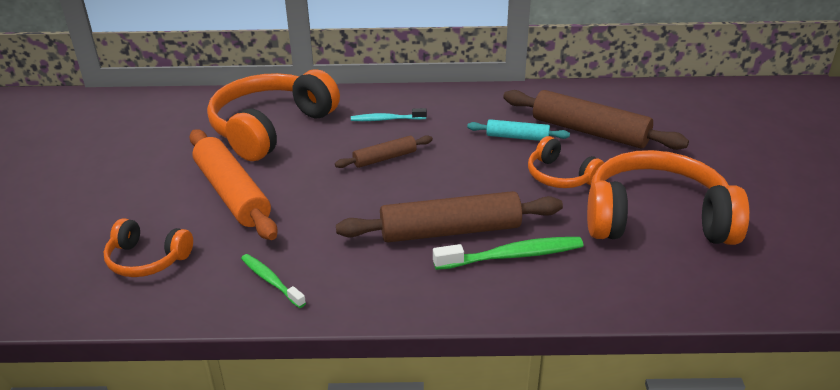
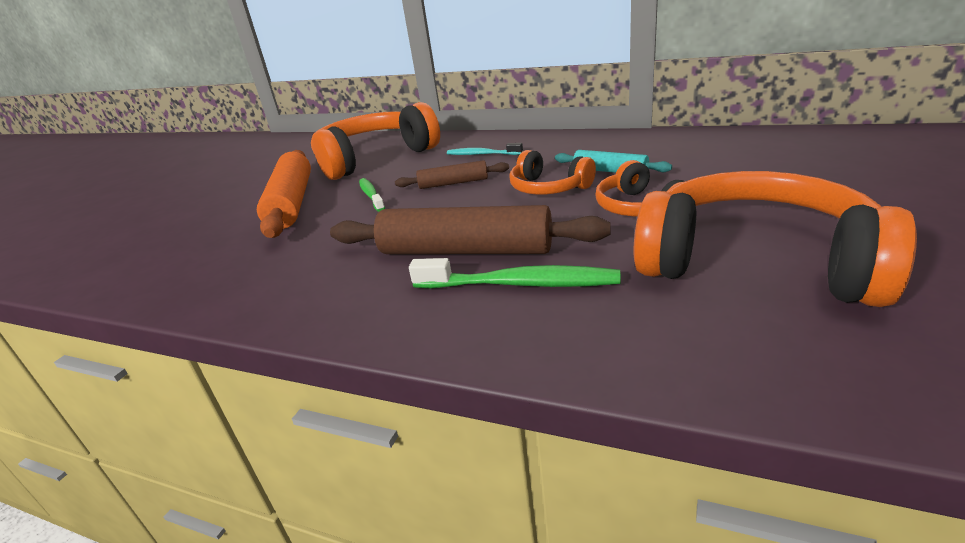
camera: 25 degrees right, 5 degrees down
orange headphones [103,218,193,277] -> orange headphones moved to [510,150,596,195]
green toothbrush [241,254,306,308] -> green toothbrush moved to [359,178,385,212]
brown rolling pin [503,90,689,150] -> none

